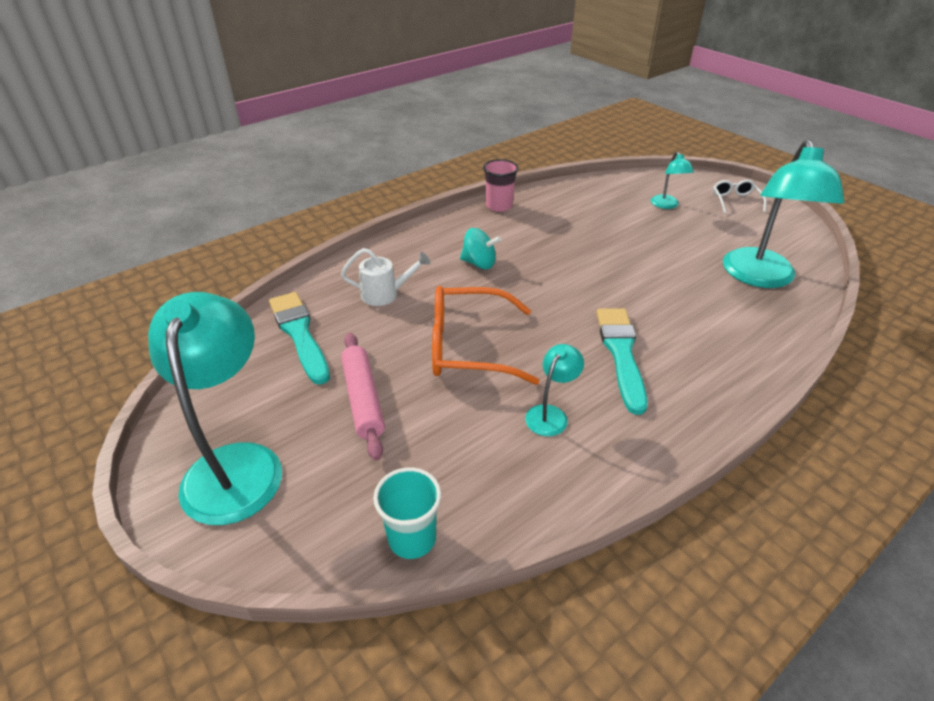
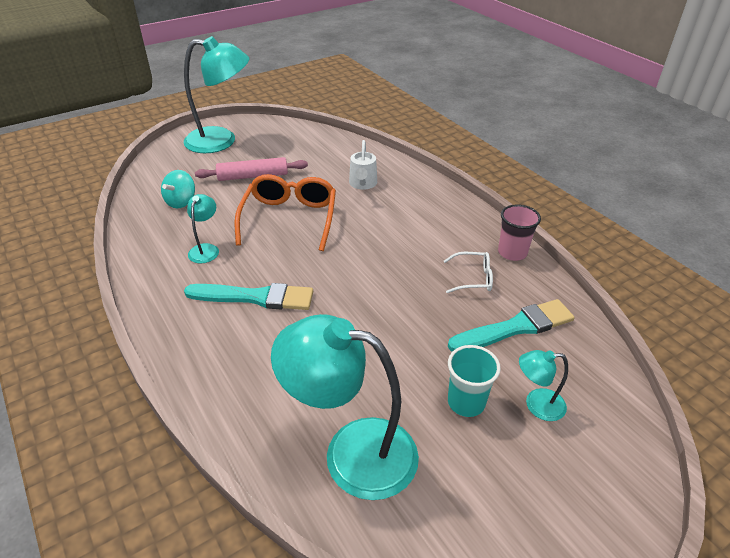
camera: 95 degrees right, 0 degrees up
turquoise brush [269,292,330,385] -> turquoise brush moved to [448,299,575,352]
turquoise cup [373,467,441,559] -> turquoise cup moved to [448,345,501,417]
turquoise spinning top [460,228,501,269] -> turquoise spinning top moved to [161,170,195,208]
turquoise lamp [525,344,584,436] -> turquoise lamp turned 120 degrees counterclockwise [187,194,219,263]
white glasses [713,180,766,213] -> white glasses moved to [444,252,493,293]

